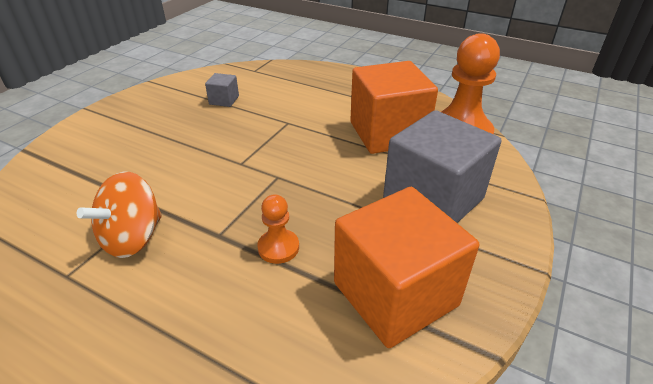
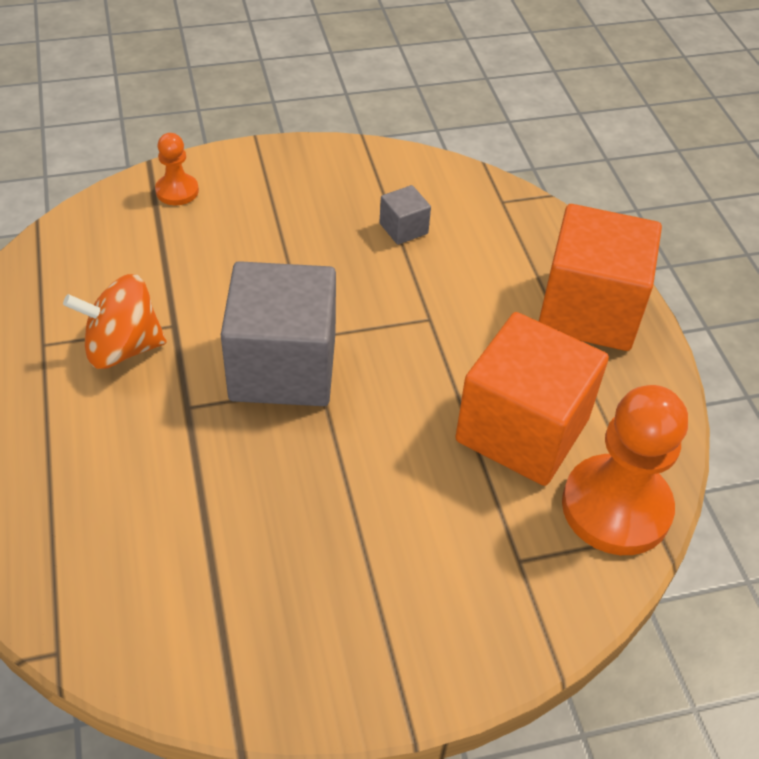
camera: 45 degrees right, 10 degrees up
orange pawn [257,194,299,264] -> orange pawn moved to [155,133,199,205]
orange cube [334,187,479,348] -> orange cube moved to [539,204,662,351]
grey cube [383,110,502,223] -> grey cube moved to [221,261,336,406]

